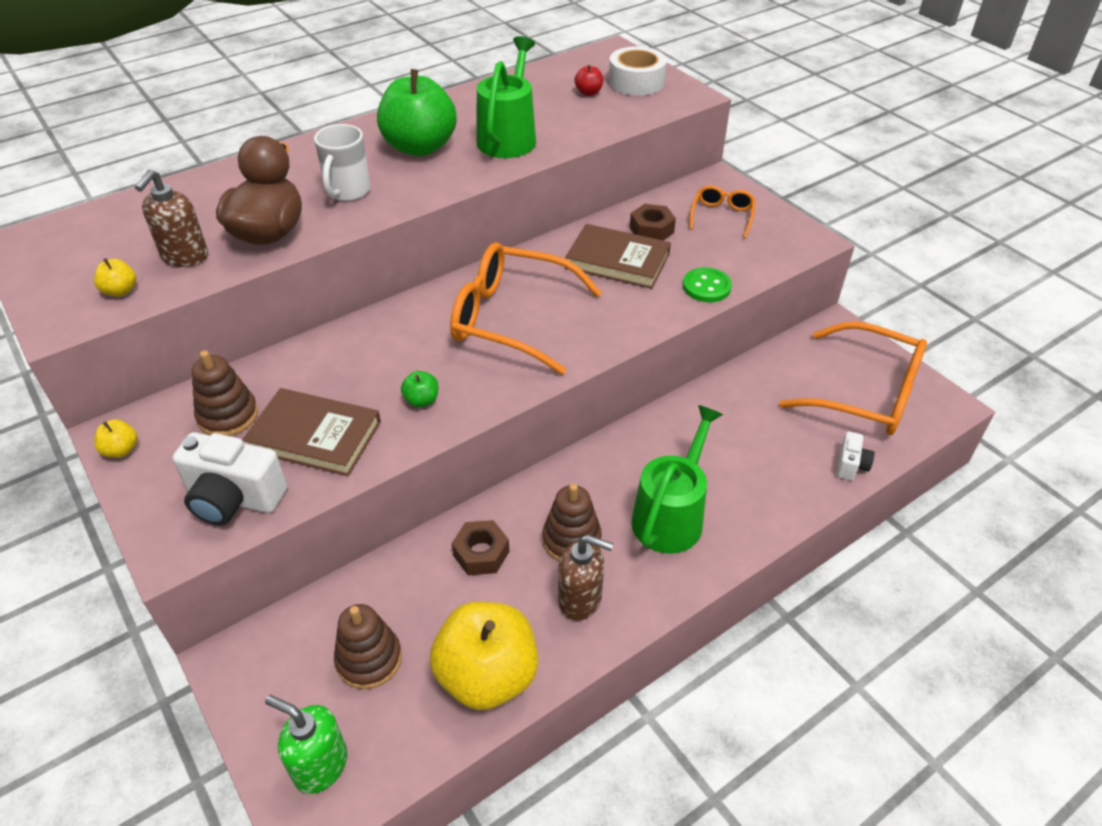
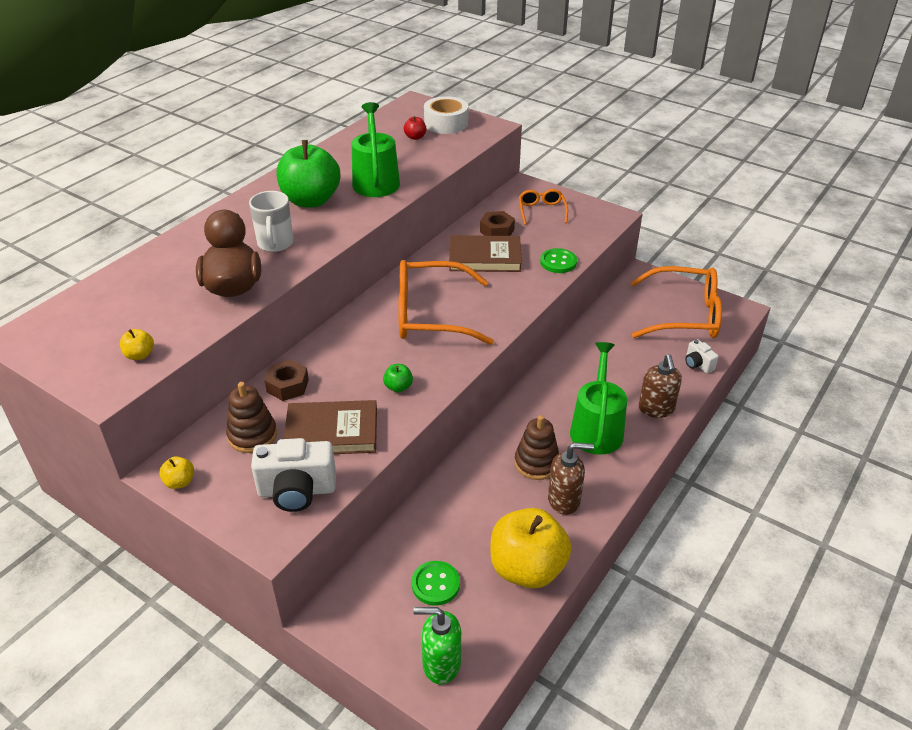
camera: 20 degrees left, 5 degrees down
brown soap dispenser [135,169,208,267] -> brown soap dispenser moved to [639,354,682,418]
brown stacking toy [334,604,402,689] -> green button [412,561,460,606]
brown nut [451,520,509,575] -> brown nut moved to [264,360,309,401]
white camera [837,431,875,481] -> white camera turned 150 degrees clockwise [685,339,719,373]

